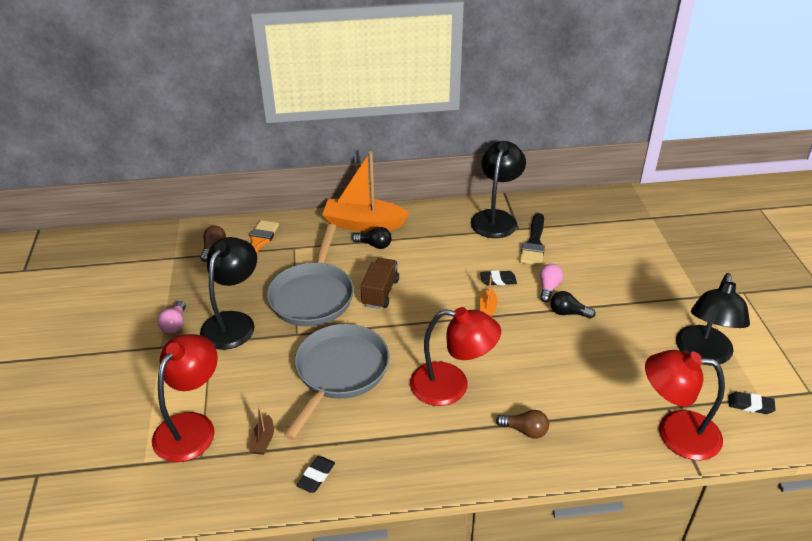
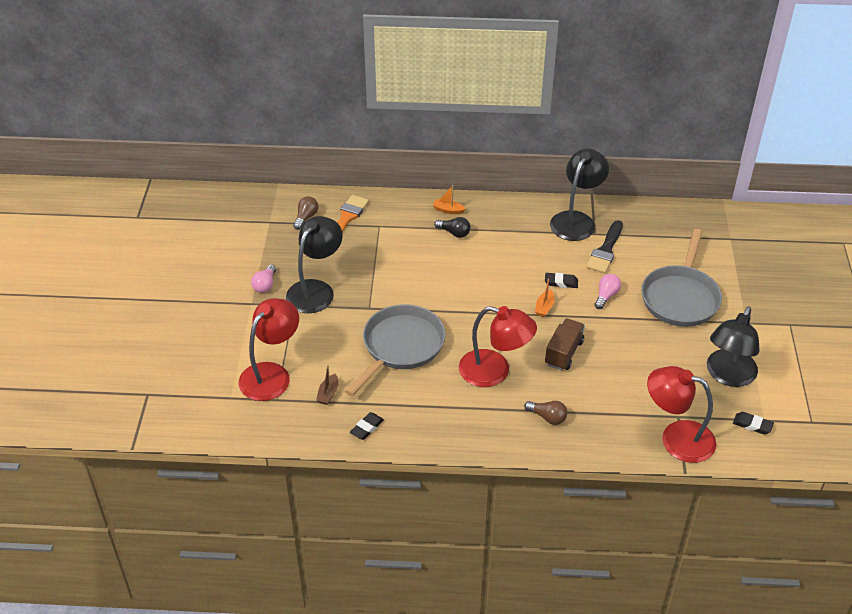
camera: 10 degrees right, 5 degrees up
grey pan [267,224,354,327] -> grey pan moved to [641,229,722,327]
orange boat [322,151,409,232] -> orange boat [433,185,466,214], size x0.41
brown truck [361,258,399,309] -> brown truck moved to [545,318,585,371]
black light bulb [550,291,596,319] -> none

